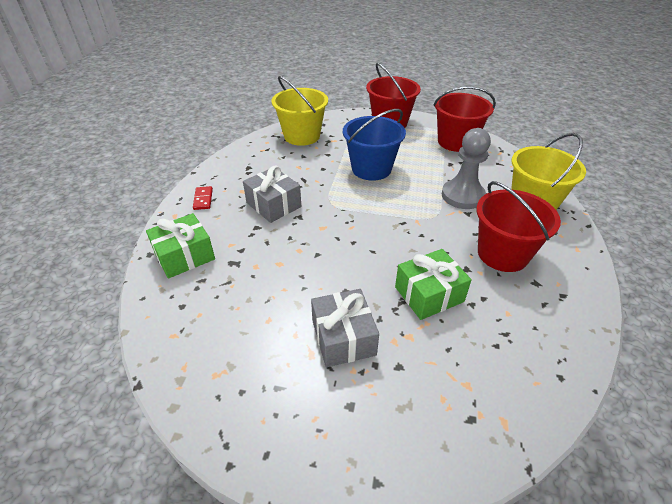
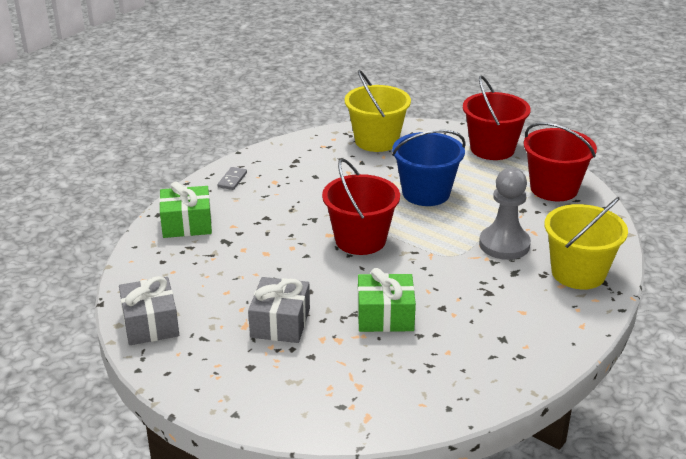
camera: 25 degrees right, 10 degrees down
red domino [193,186,213,210] -> grey domino [218,167,247,190]
grey gift [243,166,301,223] -> grey gift moved to [119,276,179,345]
red bucket [476,181,561,272] -> red bucket moved to [322,158,400,255]

